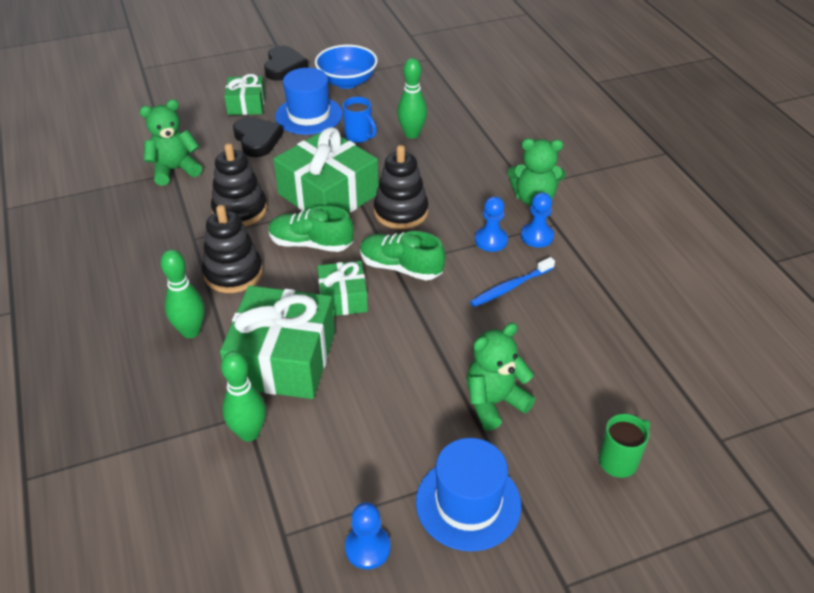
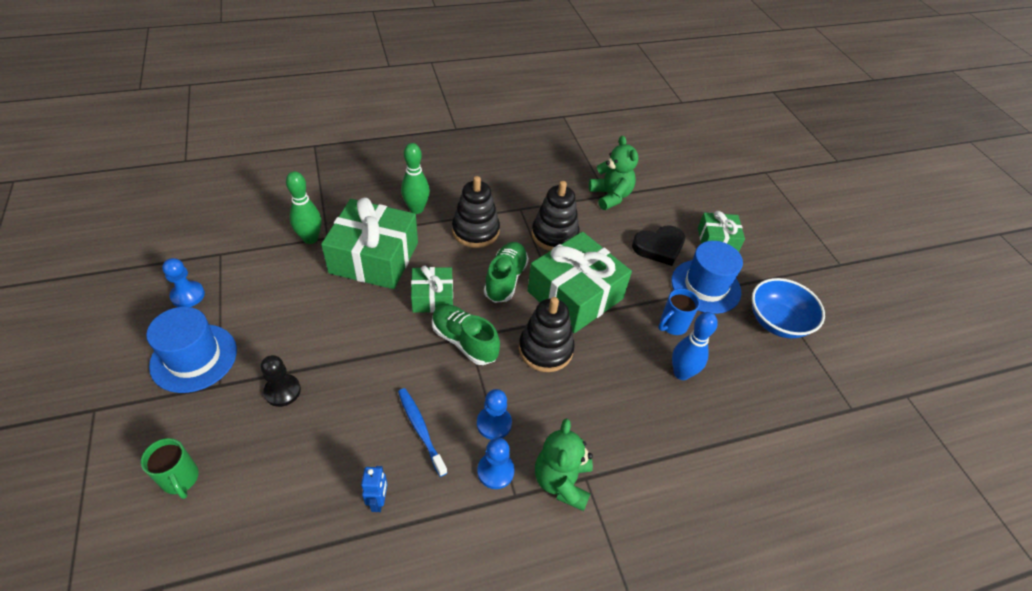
camera: 90 degrees right, 5 degrees up
black heart [264,46,309,81] -> none
green shoe [360,231,445,280] -> green shoe turned 75 degrees counterclockwise [432,304,500,365]
green bowling pin [397,58,427,139] -> blue bowling pin [672,312,718,380]
green teddy bear [466,323,536,431] -> black pawn [261,355,301,407]
none -> blue robot [361,466,388,512]

